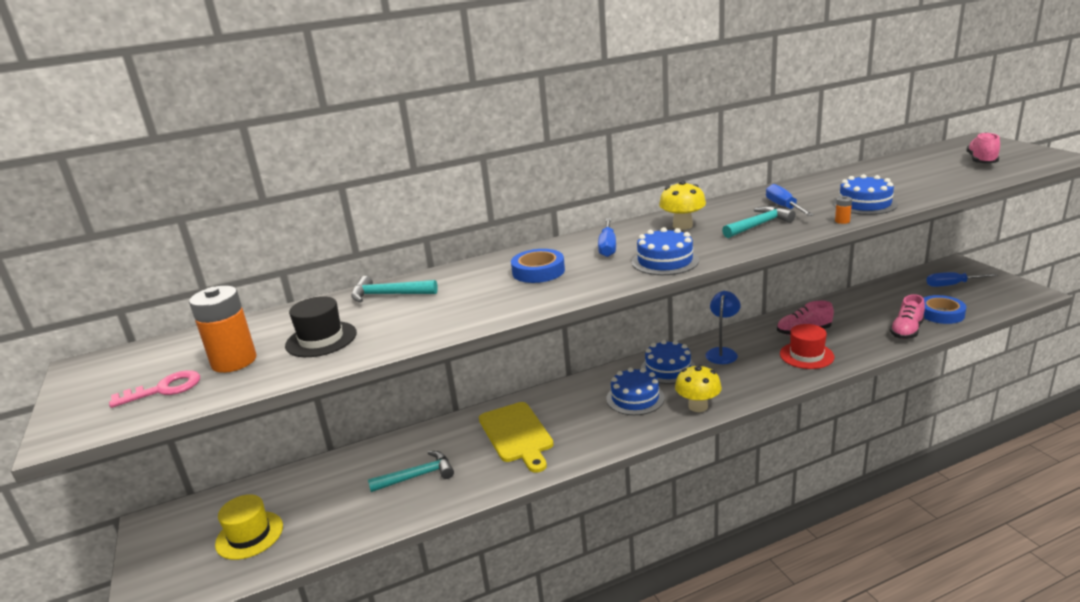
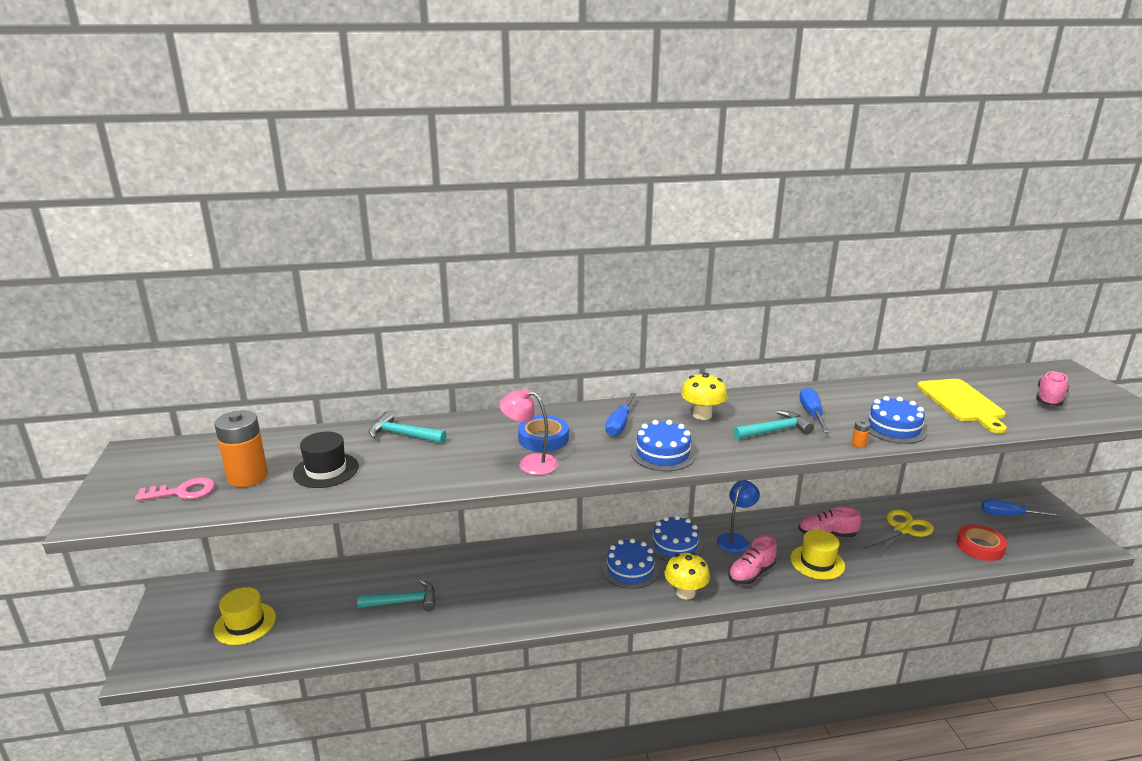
camera: 10 degrees right, 0 degrees up
yellow cutting board [479,402,554,473] -> yellow cutting board moved to [917,379,1007,433]
red hat [780,324,834,369] -> yellow hat [790,530,845,580]
pink shoe [890,294,925,339] -> pink shoe moved to [728,535,777,584]
blue tape [924,295,966,324] -> red tape [956,525,1007,561]
none -> pink lamp [499,388,558,475]
none -> yellow scissors [863,510,934,558]

